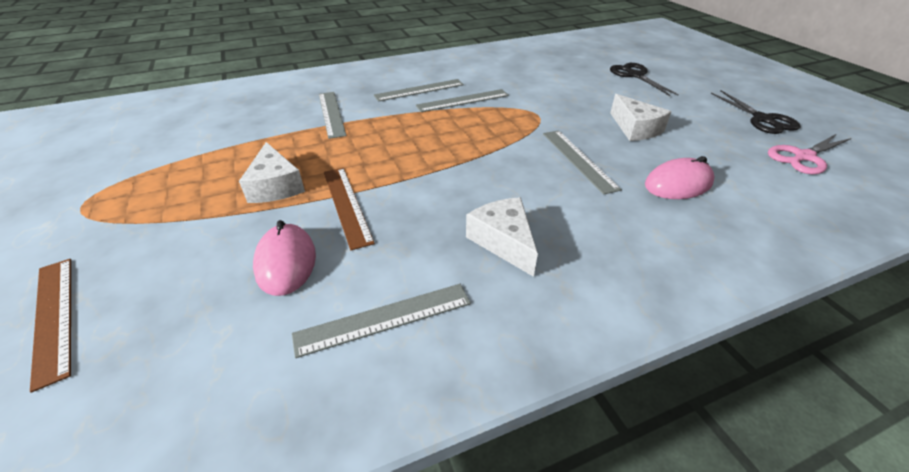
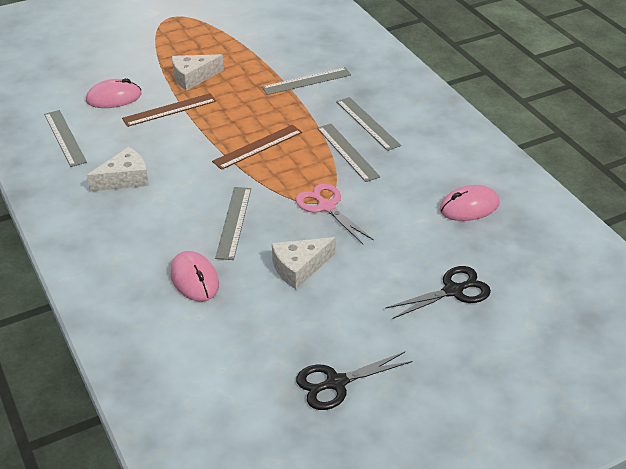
camera: 85 degrees right, 0 degrees up
brown ruler [30,259,71,393] -> brown ruler moved to [212,125,302,170]
grey ruler [543,130,622,195] -> grey ruler turned 60 degrees counterclockwise [215,187,251,260]
pink scissors [768,134,851,174] -> pink scissors moved to [295,183,374,244]
none -> pink mouse [440,185,500,221]

